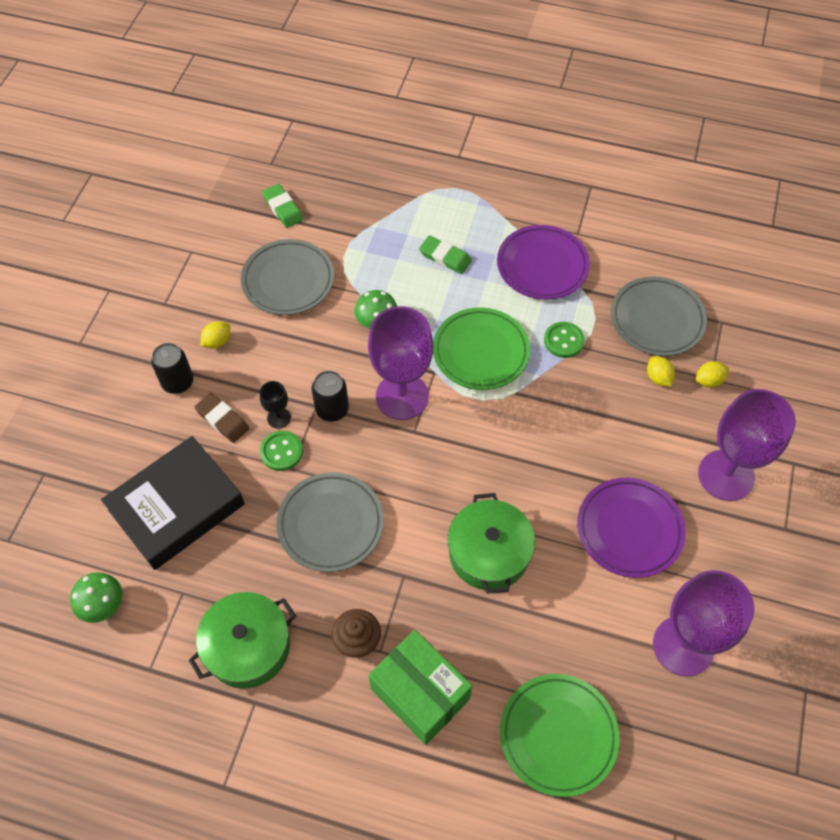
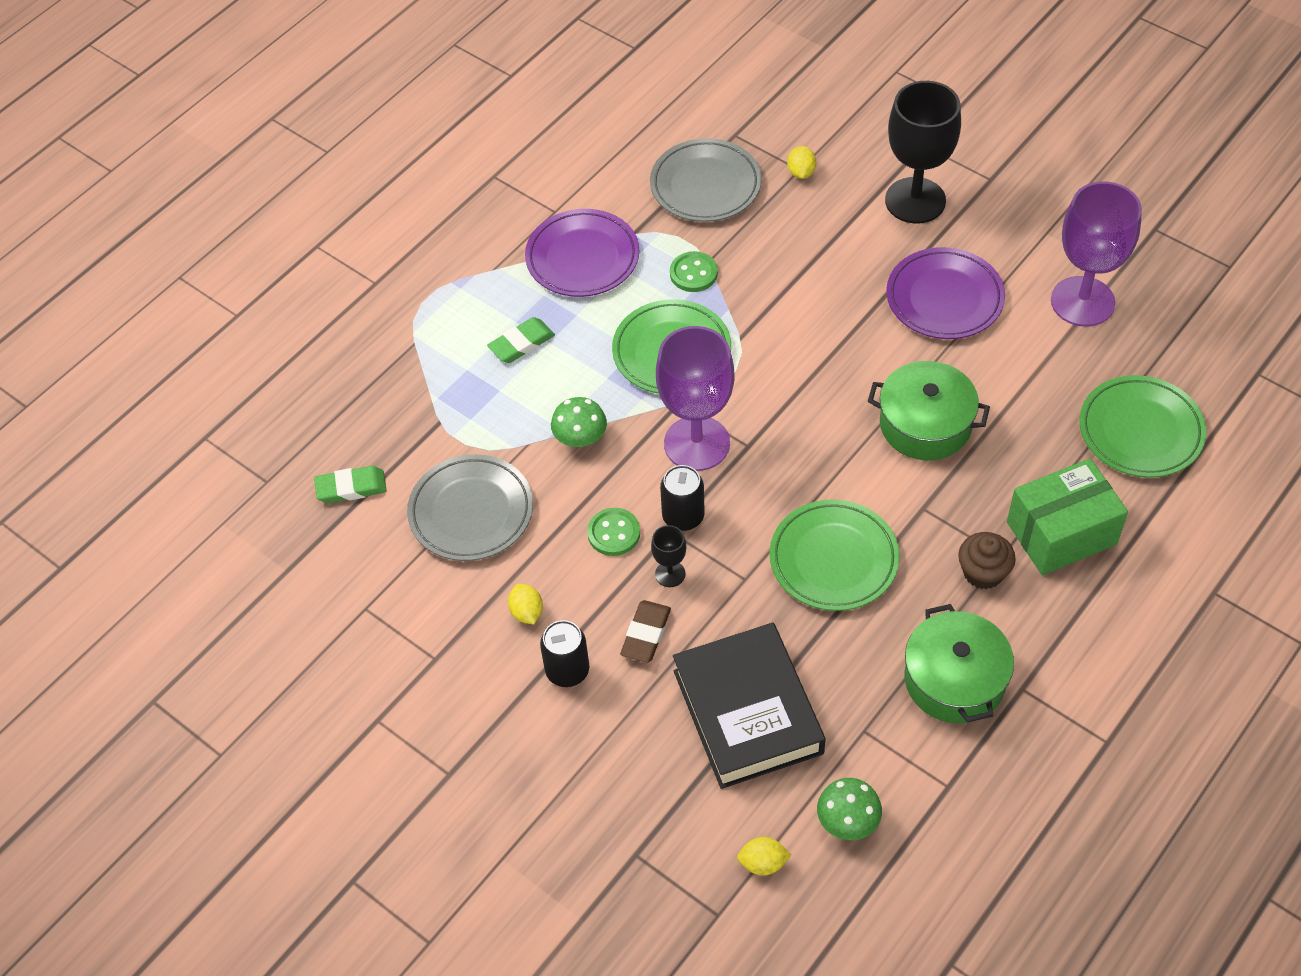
camera: 65 degrees left, 5 degrees down
brown eraser [195,393,249,443] -> brown eraser turned 45 degrees counterclockwise [620,600,671,663]
green button [260,431,303,471] -> green button moved to [587,508,640,556]
grey plate [277,472,384,572] -> green plate [770,499,900,611]
yellow lemon [647,356,675,387] -> yellow lemon moved to [737,837,792,875]
purple goblet [698,389,796,501] -> black goblet [885,81,961,224]

